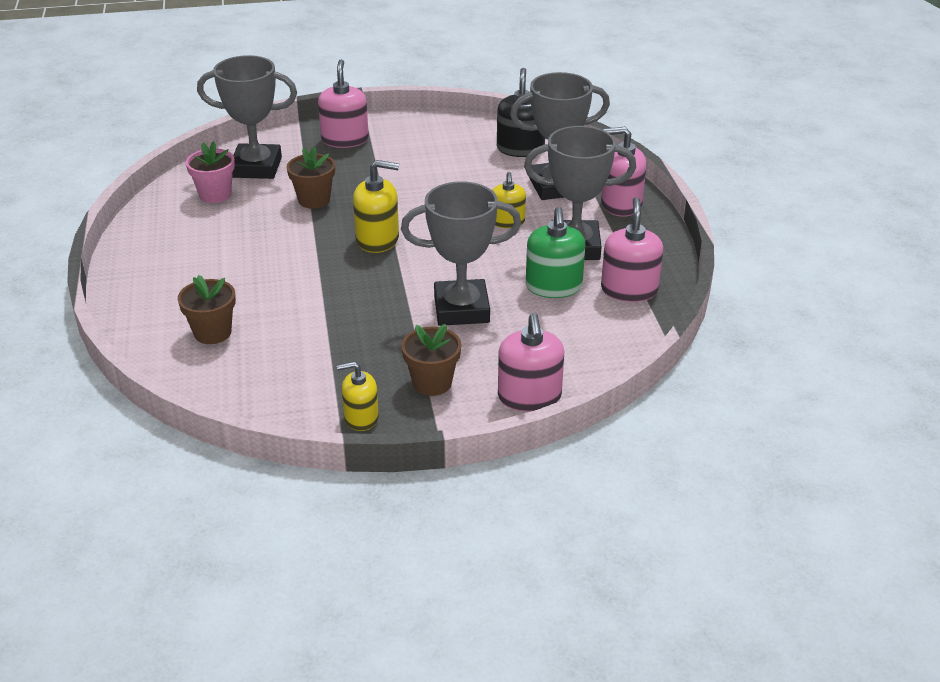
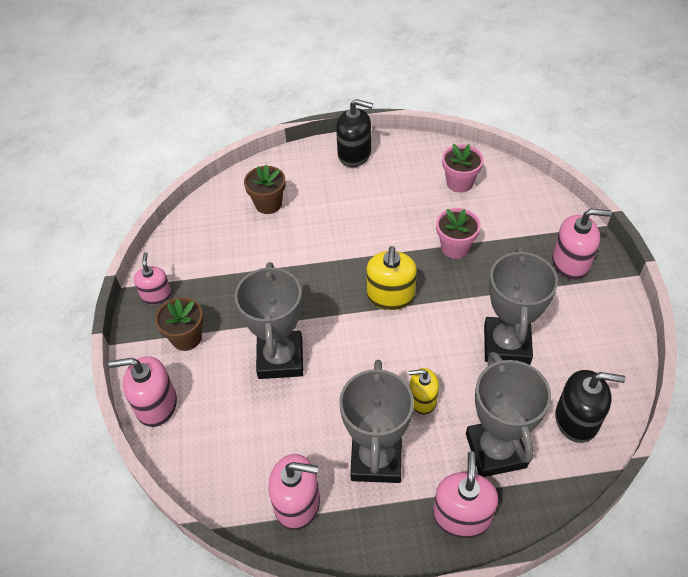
camera: 95 degrees right, 15 degrees up
grey trophy [197,55,297,179] -> grey trophy moved to [484,247,558,365]
brown flower pot [287,146,335,209] -> pink flower pot [436,208,481,259]
yellow soap dispenser [337,361,379,431] -> pink soap dispenser [134,252,172,305]
green soap dispenser [526,207,585,298] -> none
none -> black soap dispenser [336,99,373,167]

